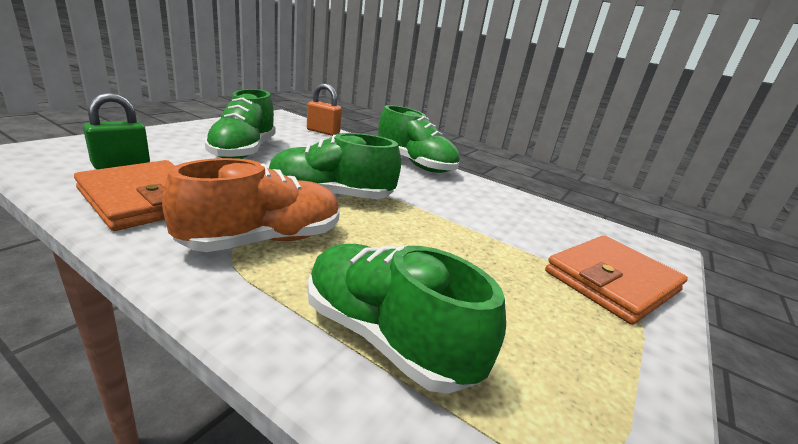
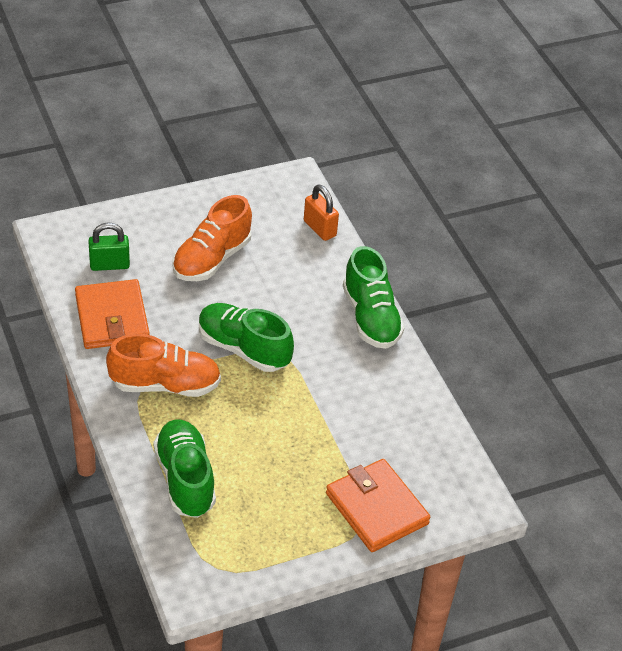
camera: 35 degrees right, 20 degrees up
green shoe [204,89,276,159] -> orange shoe [172,195,252,281]
orange wallet [545,235,688,325] -> orange wallet turned 60 degrees clockwise [326,459,430,552]

